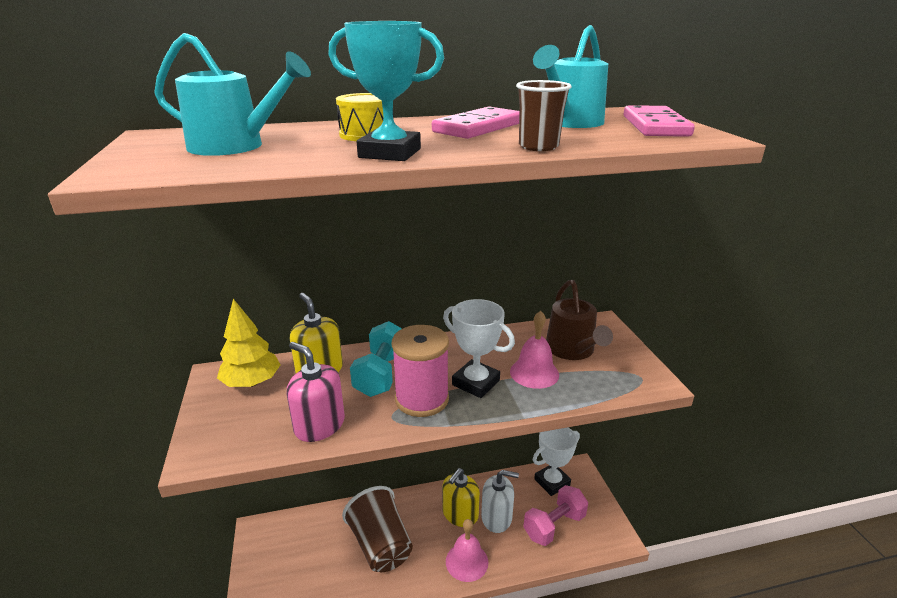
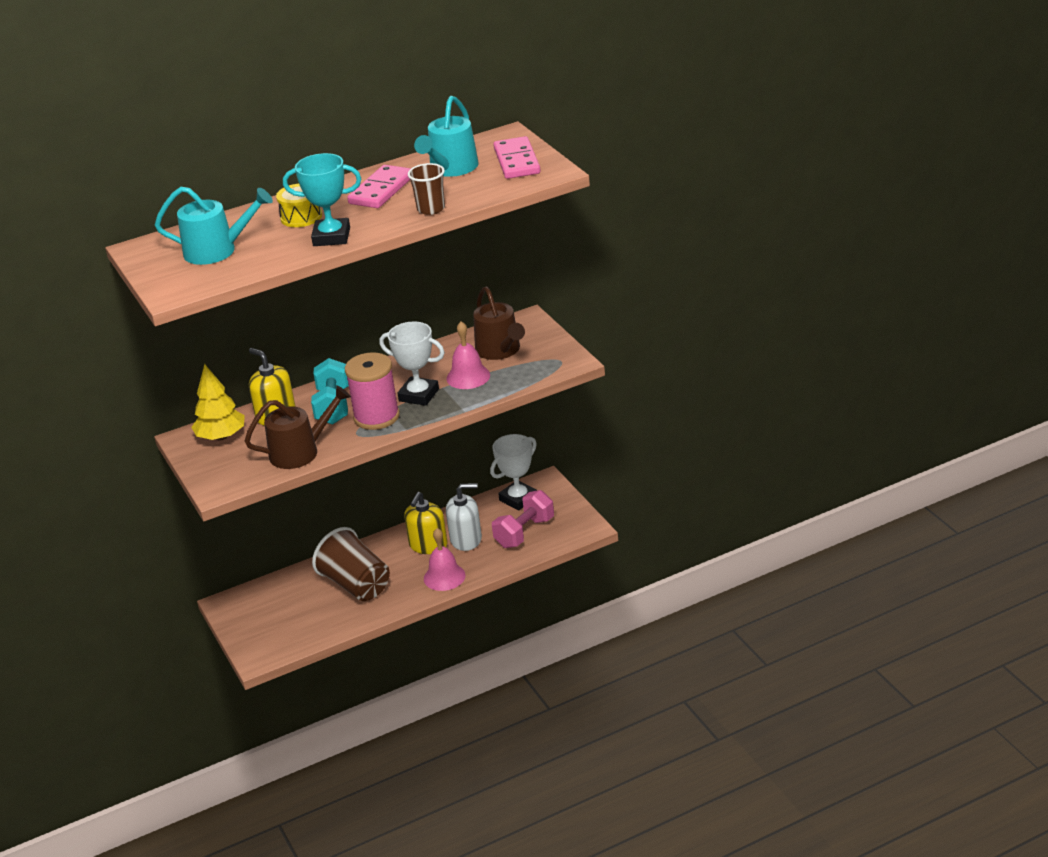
camera: 10 degrees left, 5 degrees up
pink soap dispenser [287,342,345,442] -> brown watering can [245,385,351,469]

